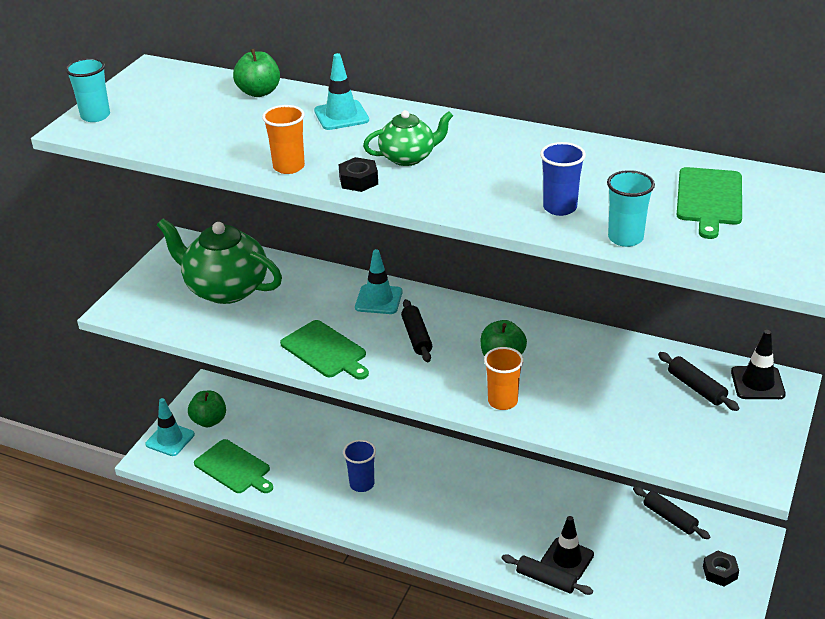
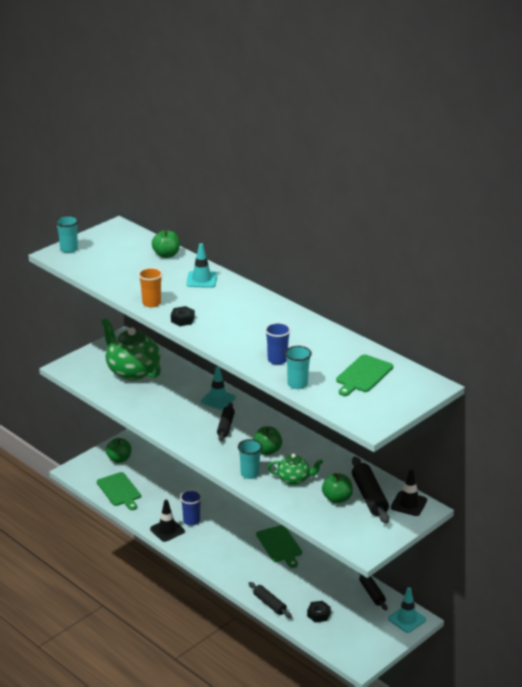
camera: 20 degrees right, 5 degrees down
turquoise traffic cone [145,398,195,456] -> turquoise traffic cone moved to [388,587,426,633]
green cutting board [280,320,369,380] -> green cutting board moved to [256,525,302,568]
green teapot [363,110,453,166] -> green teapot moved to [267,454,323,485]
orange cup [484,347,524,410] -> turquoise cup [238,439,262,479]
black traffic cone [540,516,594,580] -> black traffic cone moved to [150,500,185,542]
black rolling pin [658,352,739,411] -> black rolling pin [352,457,389,524], size x1.55
black nut [703,550,739,586] -> black nut moved to [307,601,331,622]
none -> green apple [322,473,353,504]

